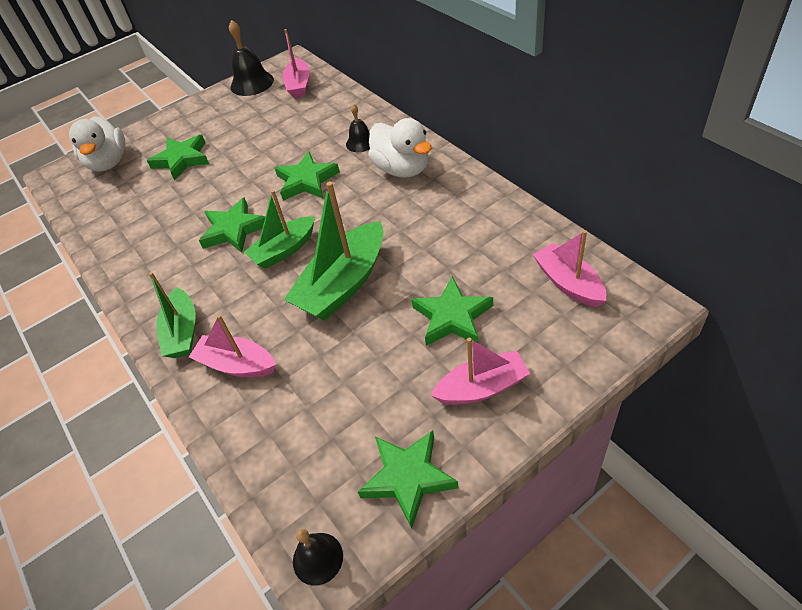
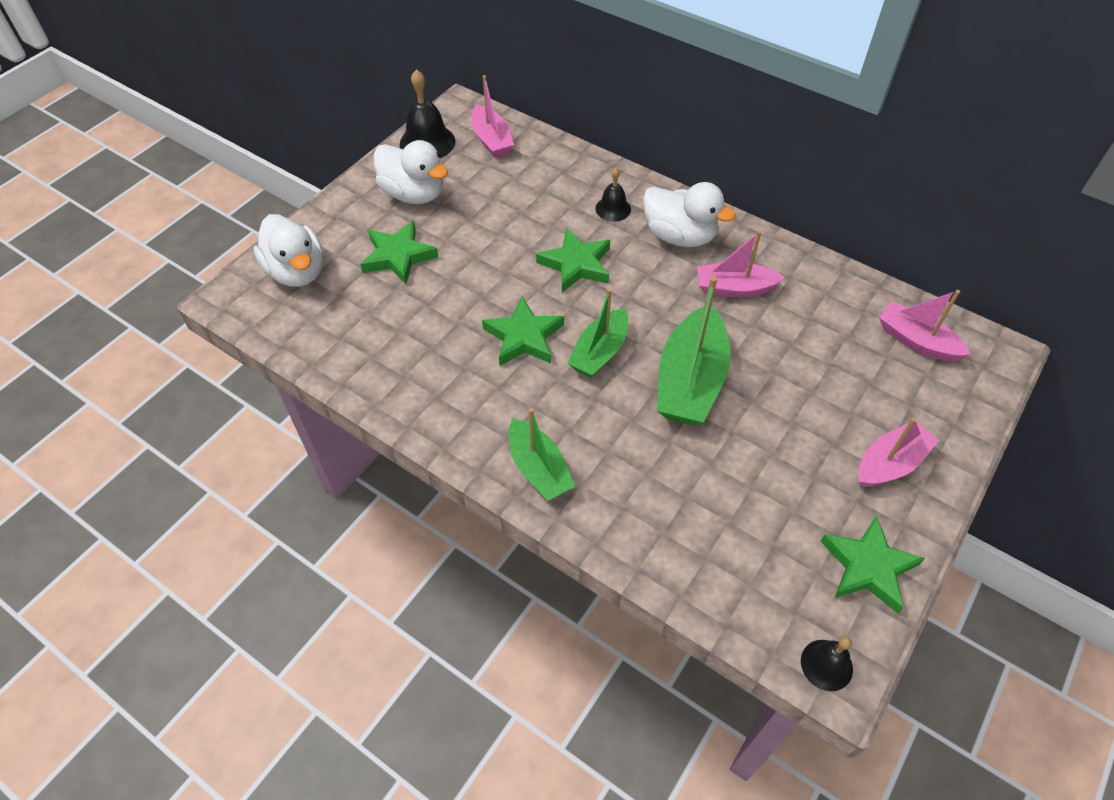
camera: 25 degrees left, 5 degrees up
pink boat [189,315,276,377] -> pink boat moved to [697,230,785,298]
green star [411,276,493,346] -> none
none -> white duck [373,140,448,204]

